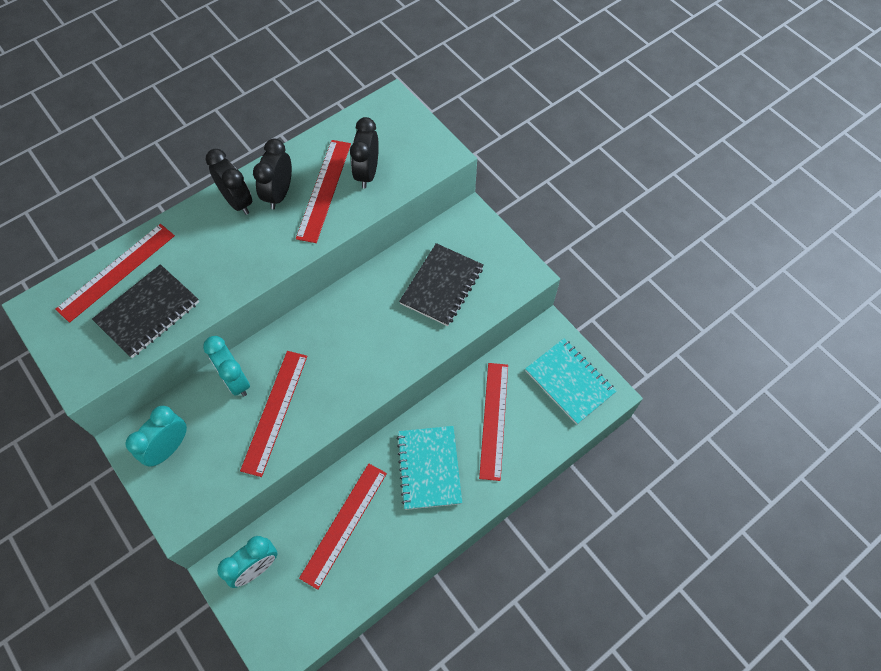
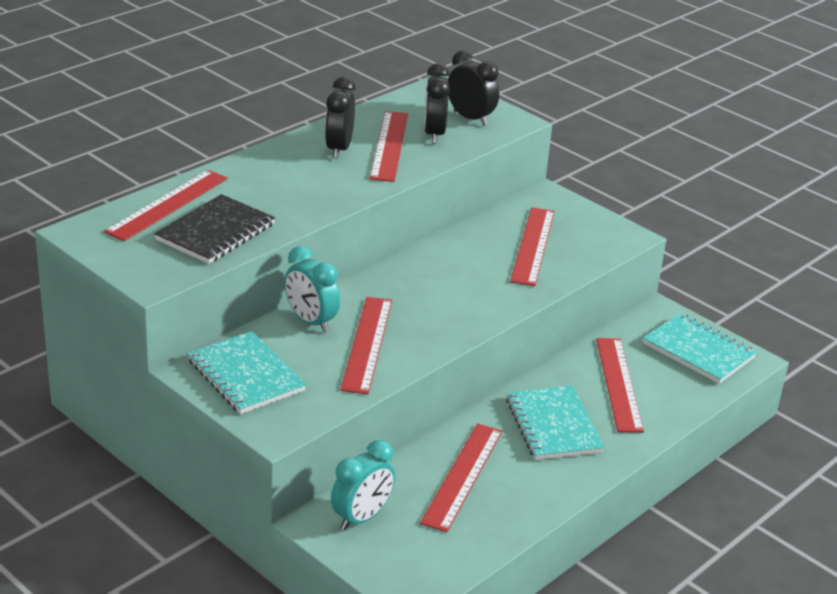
camera: 10 degrees left, 30 degrees down
turquoise clock [126,406,187,467] -> turquoise notebook [187,331,306,414]
black clock [206,149,252,215] -> black clock moved to [448,50,499,126]
black notebook [399,243,483,326] -> red ruler [510,207,555,286]

